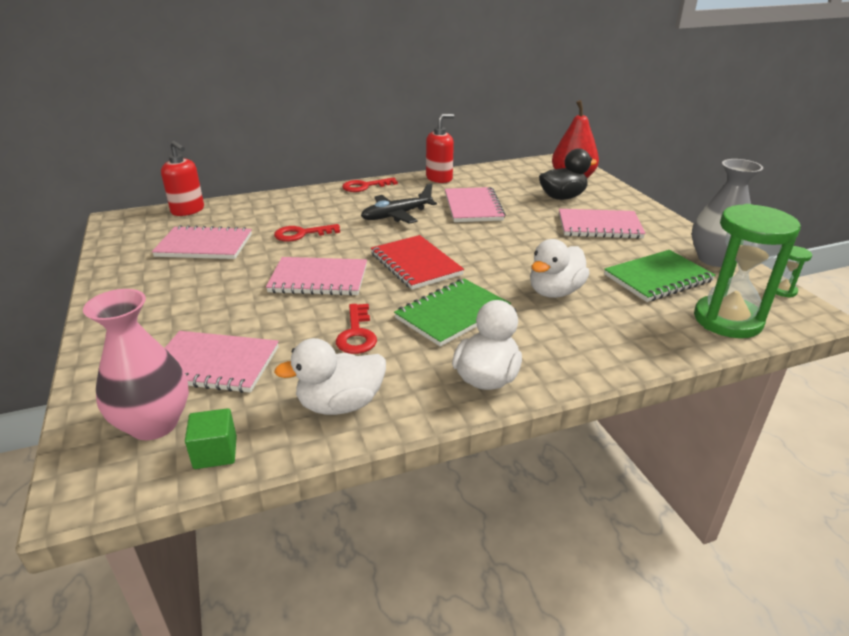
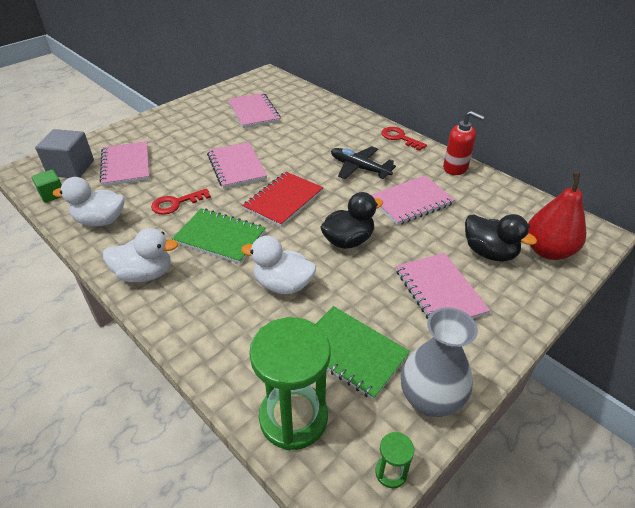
camera: 65 degrees right, 10 degrees up
pink vase [83,289,189,440] -> grey cube [35,129,94,178]
red soap dispenser [161,141,204,216] -> none
red key [274,224,340,242] -> none
white duck [274,338,386,415] -> white duck turned 45 degrees counterclockwise [53,177,124,226]
none -> black duck [320,192,383,249]

